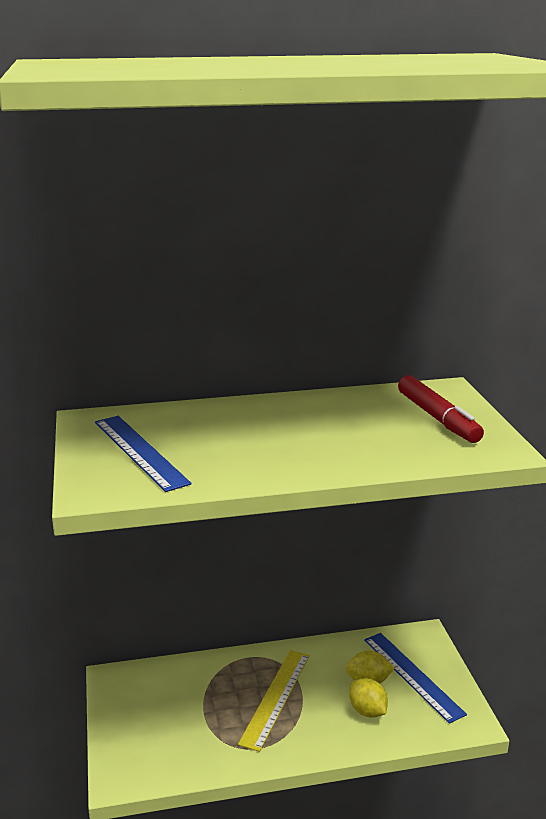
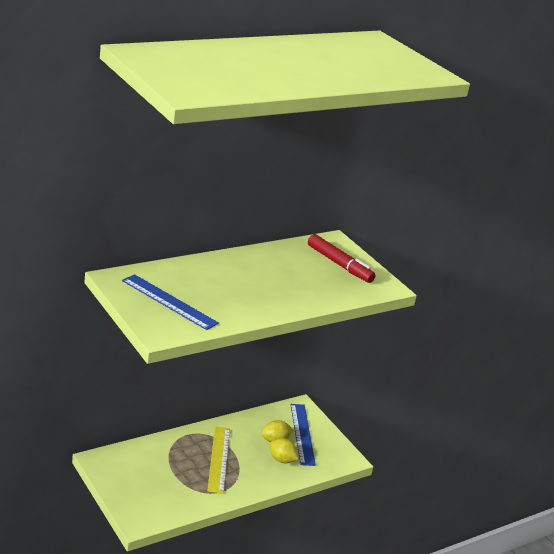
camera: 25 degrees left, 5 degrees up
blue ruler [364,633,467,724] -> blue ruler turned 45 degrees clockwise [290,404,316,466]

